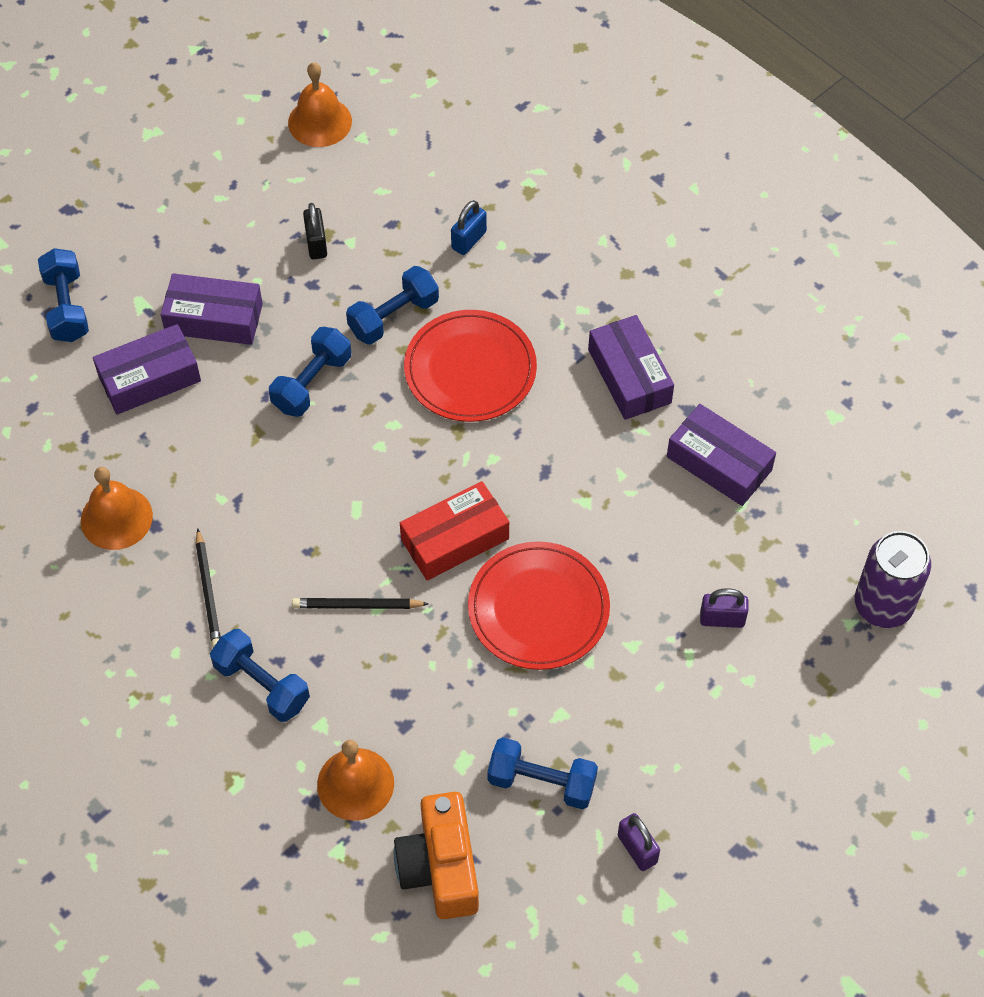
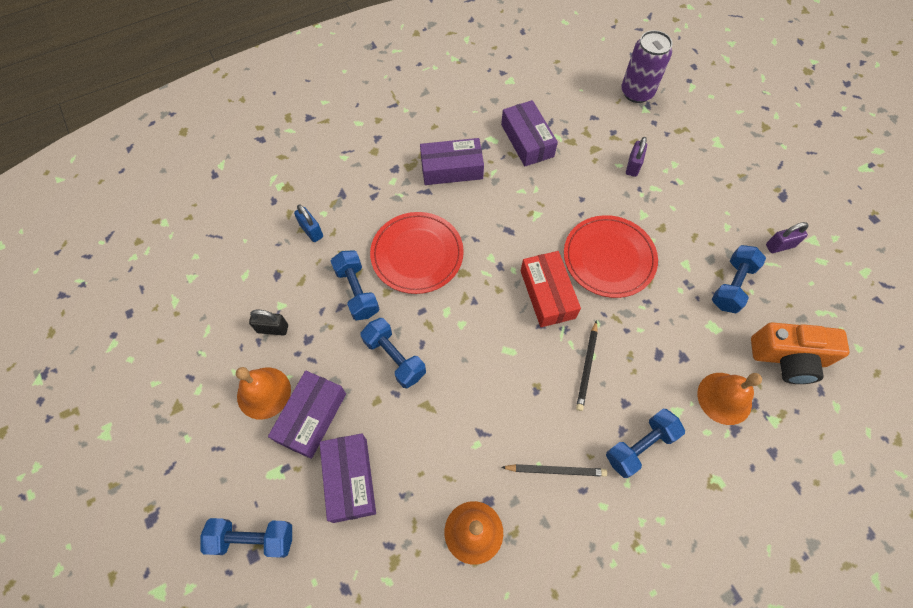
camera: 75 degrees left, 5 degrees up
orange bell [288,62,352,147] -> orange bell moved to [236,367,291,420]
purple box [667,404,776,506] -> purple box turned 75 degrees counterclockwise [501,100,558,166]

